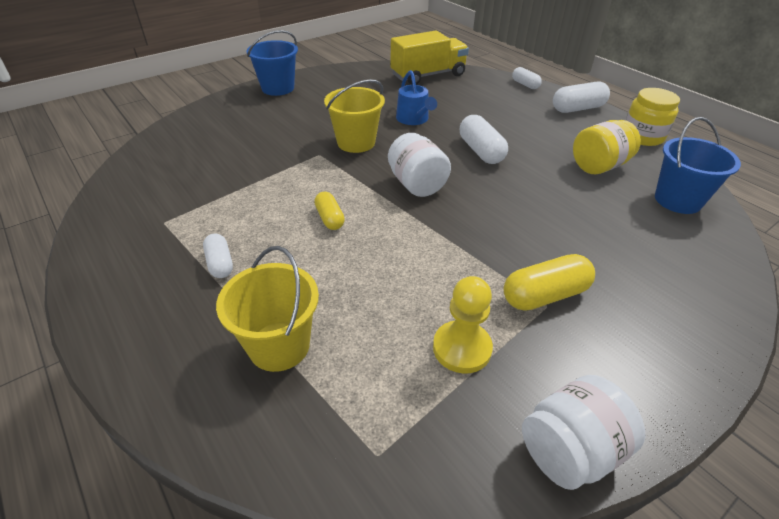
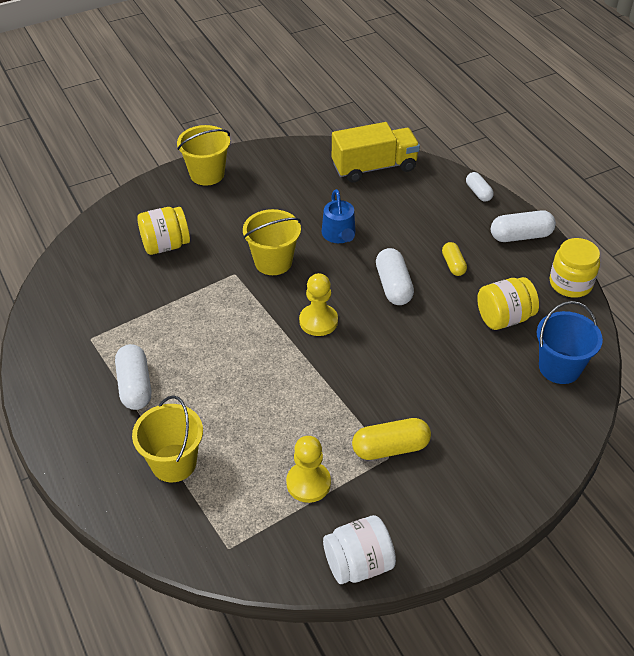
camera: 10 degrees right, 5 degrees up
white capsule [203,233,233,278] -> white capsule [115,344,151,410], size x1.63
blue bucket [246,30,298,96] -> yellow bucket [177,125,230,186]
yellow capsule [314,192,345,230] -> yellow capsule moved to [442,242,467,276]
white jar [388,133,451,197] -> yellow pawn [299,273,338,336]
none -> yellow jar [137,207,190,255]

